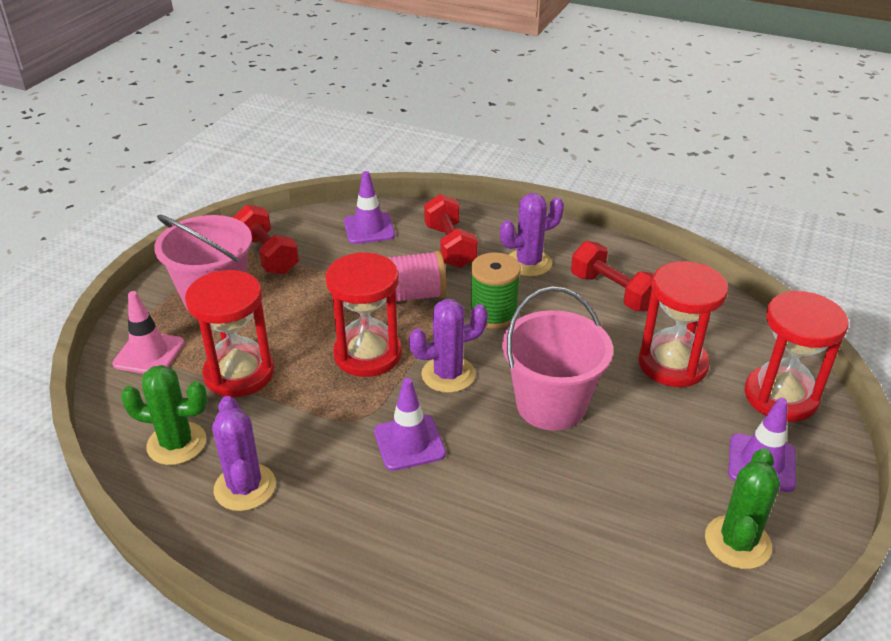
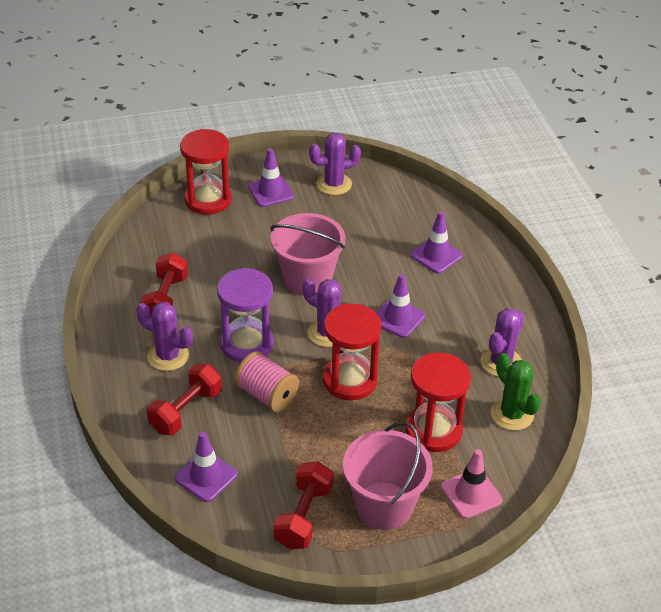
camera: 130 degrees left, 5 degrees up
green spool [470,252,521,329] -> purple hourglass [217,268,274,363]
red hourglass [638,261,728,387] -> none
green cactus [705,448,780,569] -> purple cactus [309,133,361,195]
none -> purple traffic cone [411,211,463,273]

